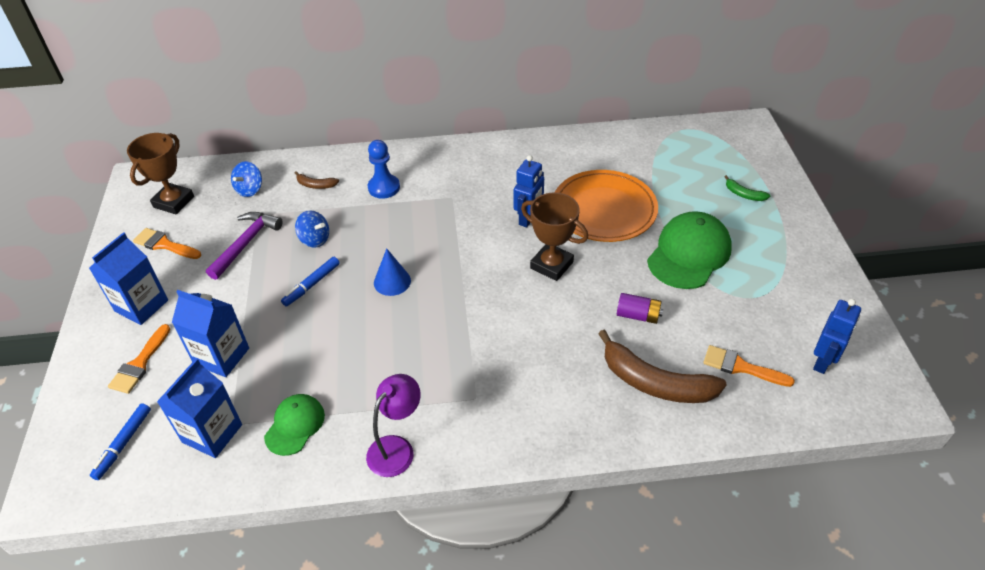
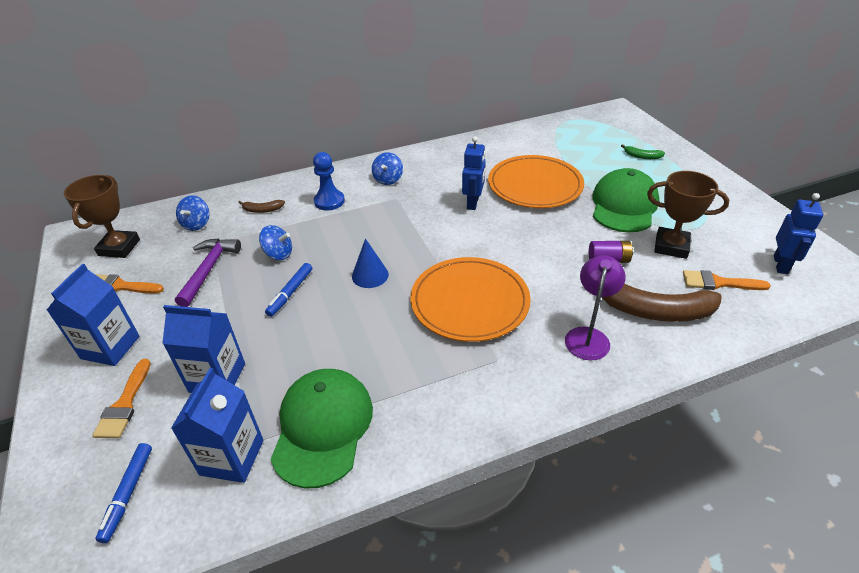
camera: 15 degrees left, 5 degrees down
green cap [264,394,325,456] -> green cap [270,369,373,489], size x1.72
purple lamp [366,374,421,477] -> purple lamp moved to [565,255,626,361]
brown trophy [521,193,588,281] -> brown trophy moved to [647,171,729,259]
none -> blue spinning top [372,152,403,185]
none -> orange plate [410,257,531,342]

